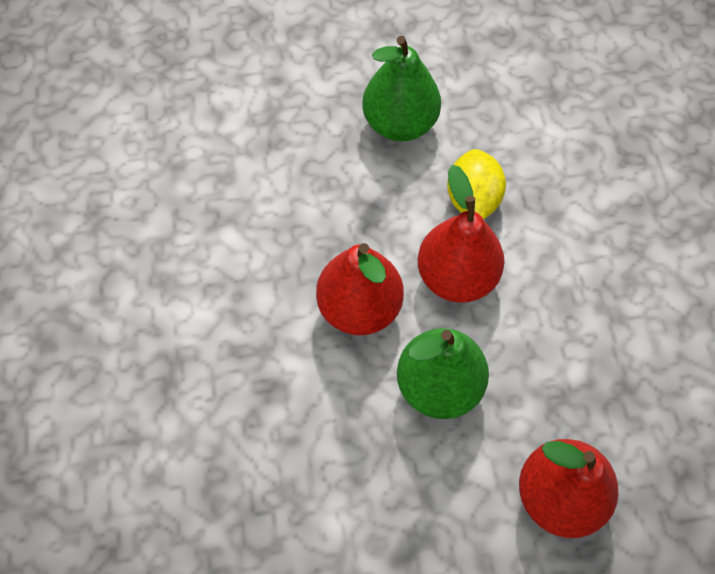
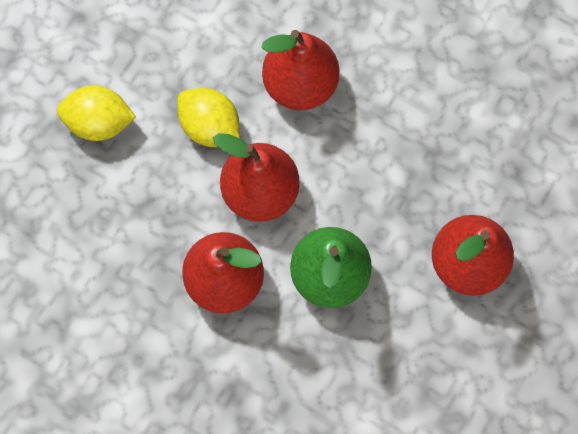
camera: 50 degrees left, 10 degrees up
green pear [362,36,441,142] -> yellow lemon [57,85,136,141]
none -> red pear [262,30,339,110]

